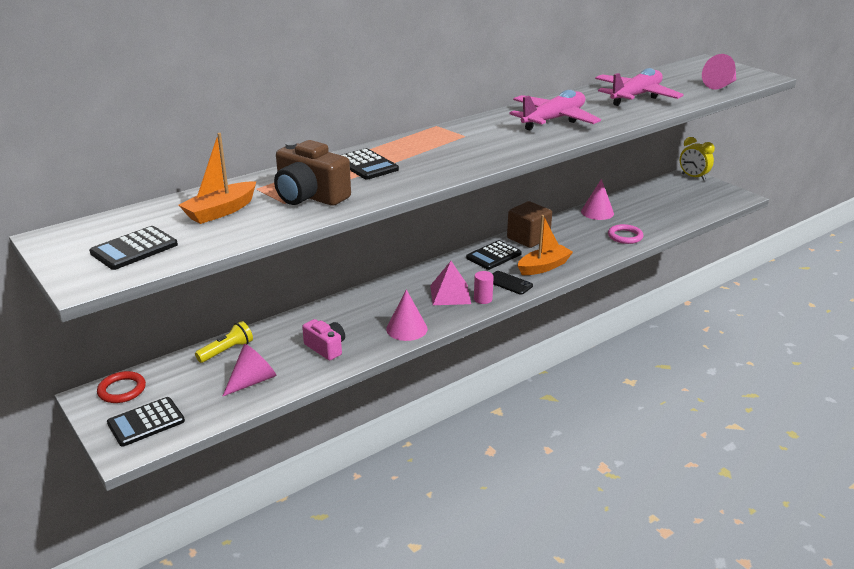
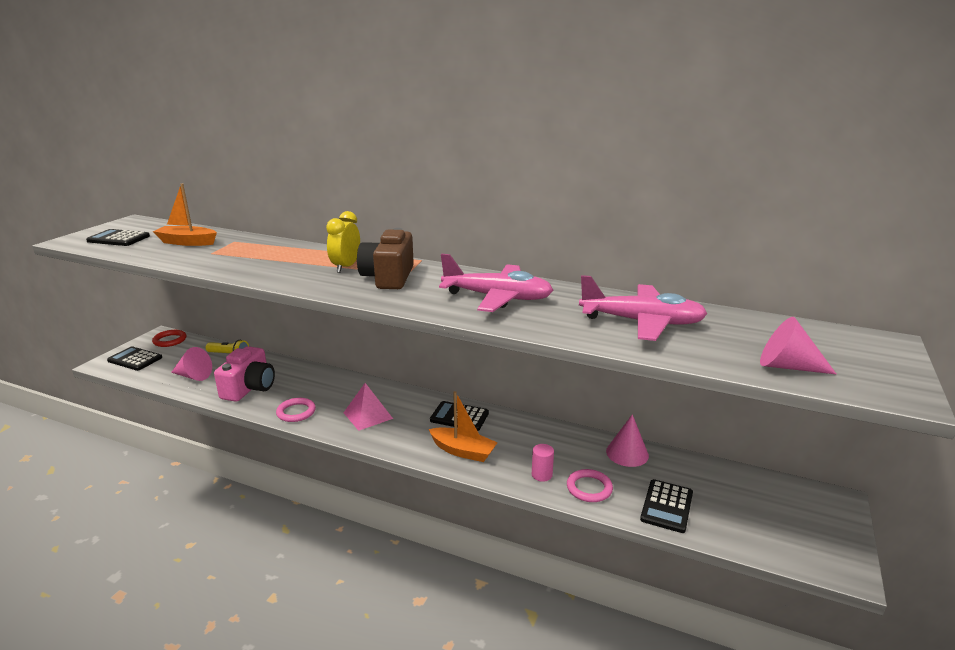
camera: 60 degrees right, 5 degrees down
brown camera [274,140,351,206] -> brown camera moved to [357,228,414,289]
pink camera [302,319,345,361] -> pink camera [214,346,275,402], size x1.58
black calculator [341,148,399,180] -> black calculator moved to [640,479,693,533]
pink cone [386,289,428,341] -> pink ring [276,398,316,422]
pink cylinder [474,271,494,304] -> pink cylinder moved to [532,444,554,482]
black phone [493,271,533,295] -> none
brown cube [507,201,552,248] -> none
yellow clock [680,137,715,181] -> yellow clock moved to [326,211,360,273]

